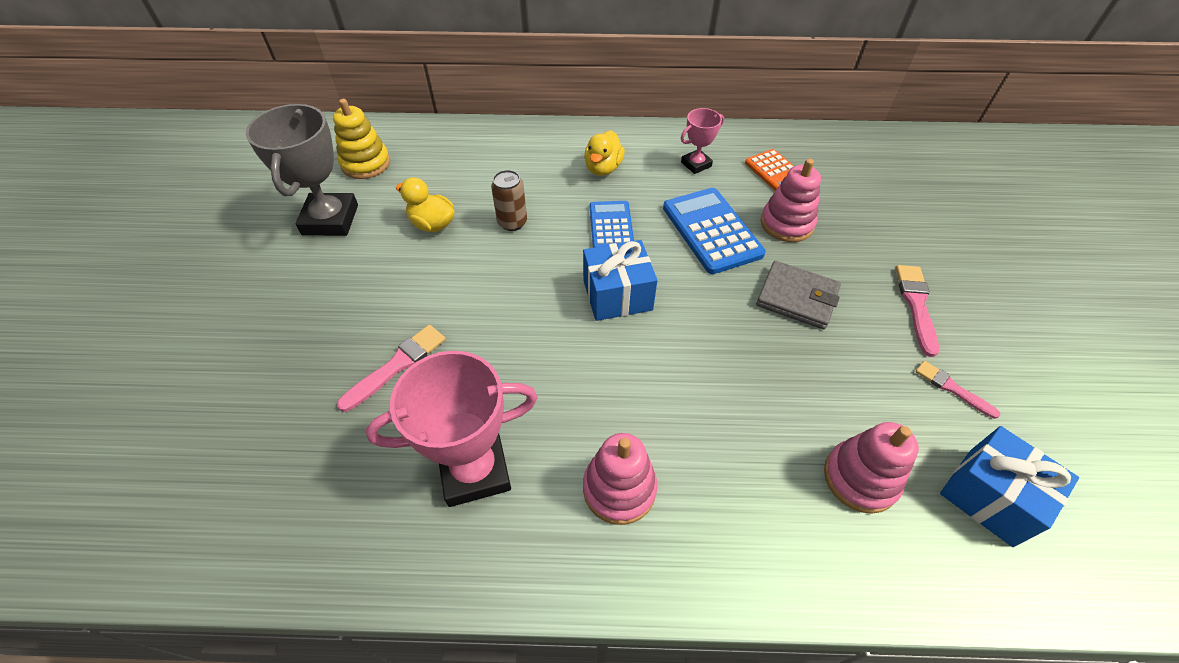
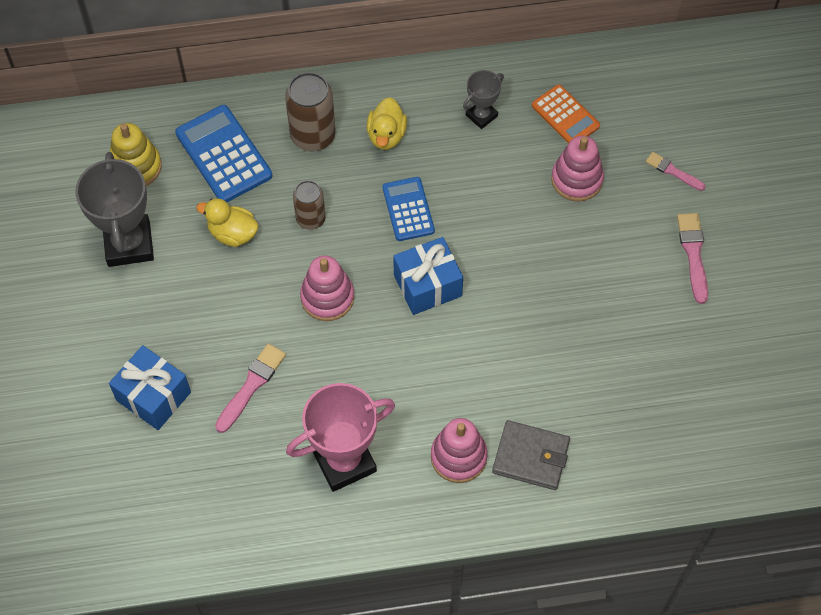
camera: 10 degrees left, 10 degrees up
blue calculator [663,188,766,274] -> blue calculator moved to [175,105,272,202]
pink trophy [681,108,724,174] -> grey trophy [463,70,504,129]
grey wallet [756,261,841,329] -> grey wallet moved to [492,420,570,490]
pink stacking toy [824,422,919,514] -> pink stacking toy moved to [300,256,354,321]
pink brush [915,361,1001,419] -> pink brush moved to [646,152,706,191]
blue gift [940,426,1079,547] -> blue gift moved to [109,345,191,430]
none -> brown can [285,72,336,152]

